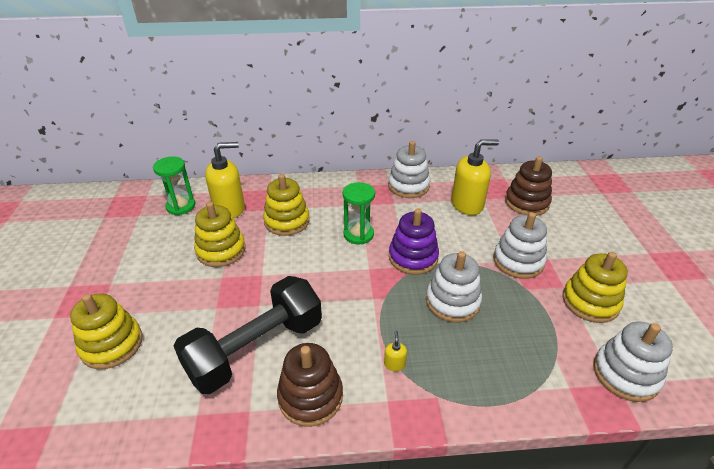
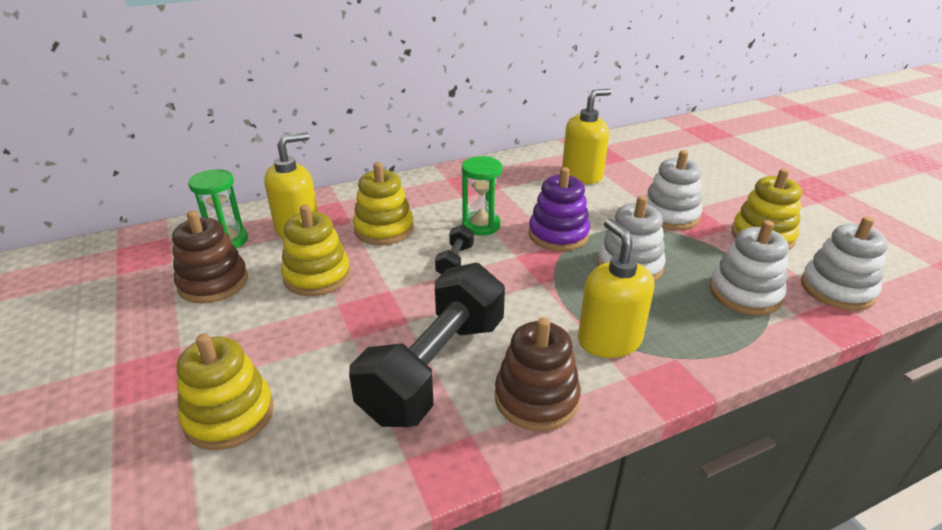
camera: 20 degrees left, 5 degrees down
yellow soap dispenser [384,331,407,371] -> yellow soap dispenser [578,219,654,358], size x2.49
white stacking toy [388,141,430,198] -> white stacking toy moved to [710,220,789,315]
brown stacking toy [505,156,552,216] -> brown stacking toy moved to [172,210,248,304]
none -> black dumbbell [435,225,474,274]

